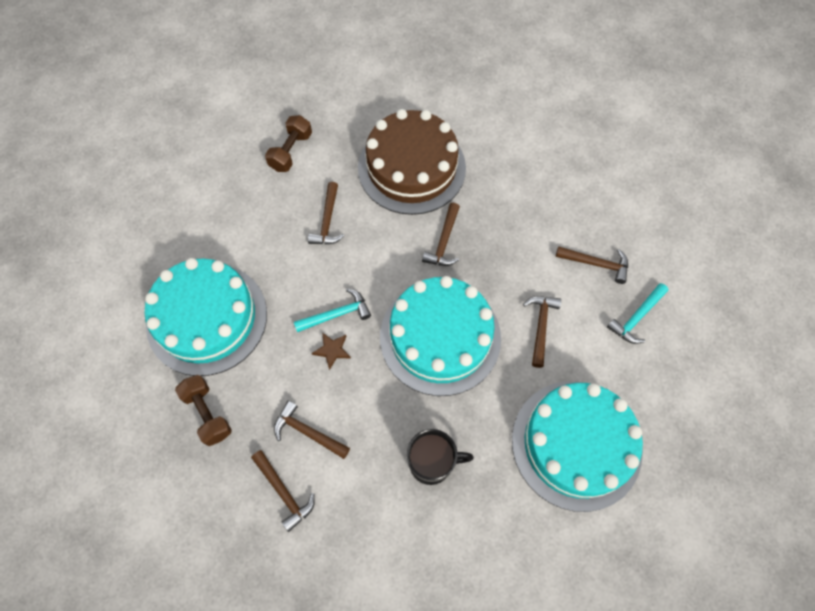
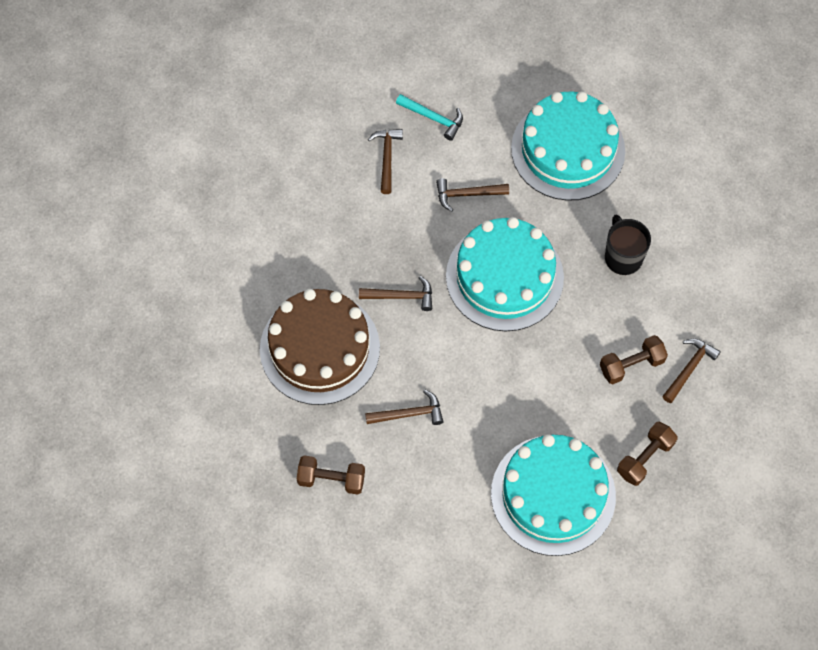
camera: 105 degrees left, 0 degrees up
brown hammer [274,401,350,459] -> brown dumbbell [600,335,668,384]
turquoise hammer [294,288,371,332] -> none
brown star [312,333,351,370] -> none

